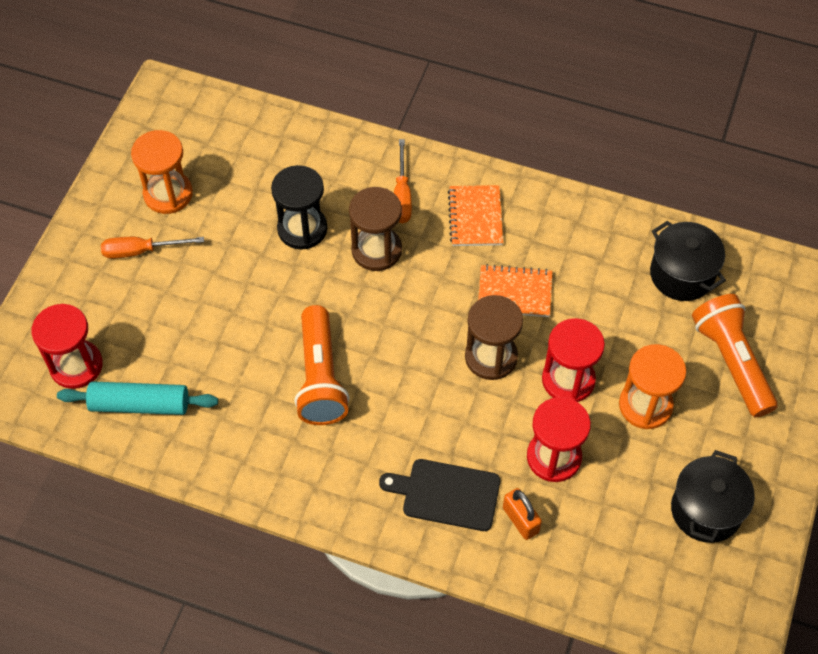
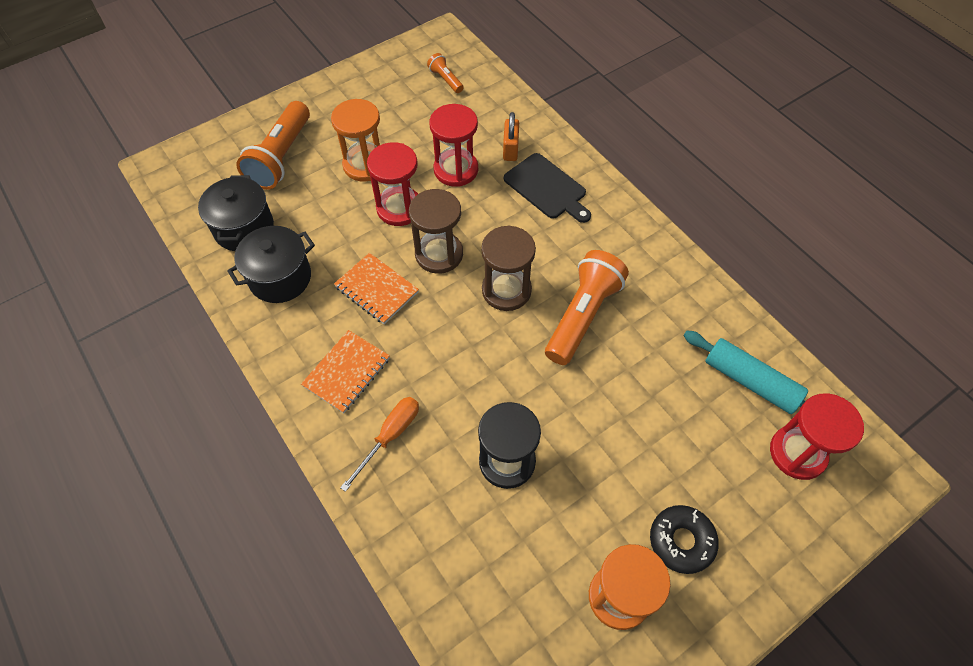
camera: 145 degrees left, 0 degrees up
orange screwdriver [101,237,204,259] -> black donut [650,505,719,574]
brown hourglass [349,187,402,271] -> brown hourglass moved to [481,226,536,311]
black pot [671,450,755,543] -> black pot moved to [227,226,315,303]
none -> orange flashlight [427,53,464,93]

